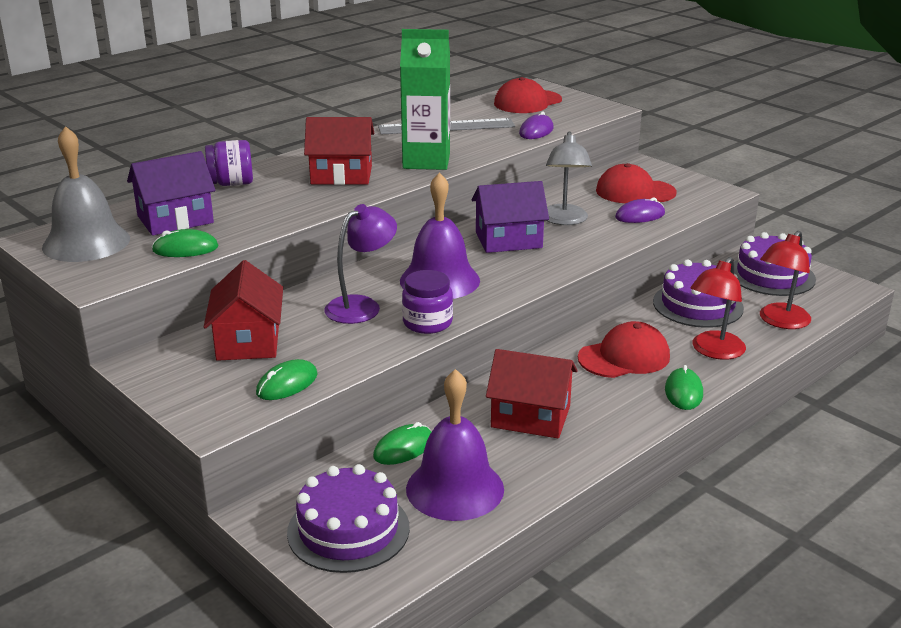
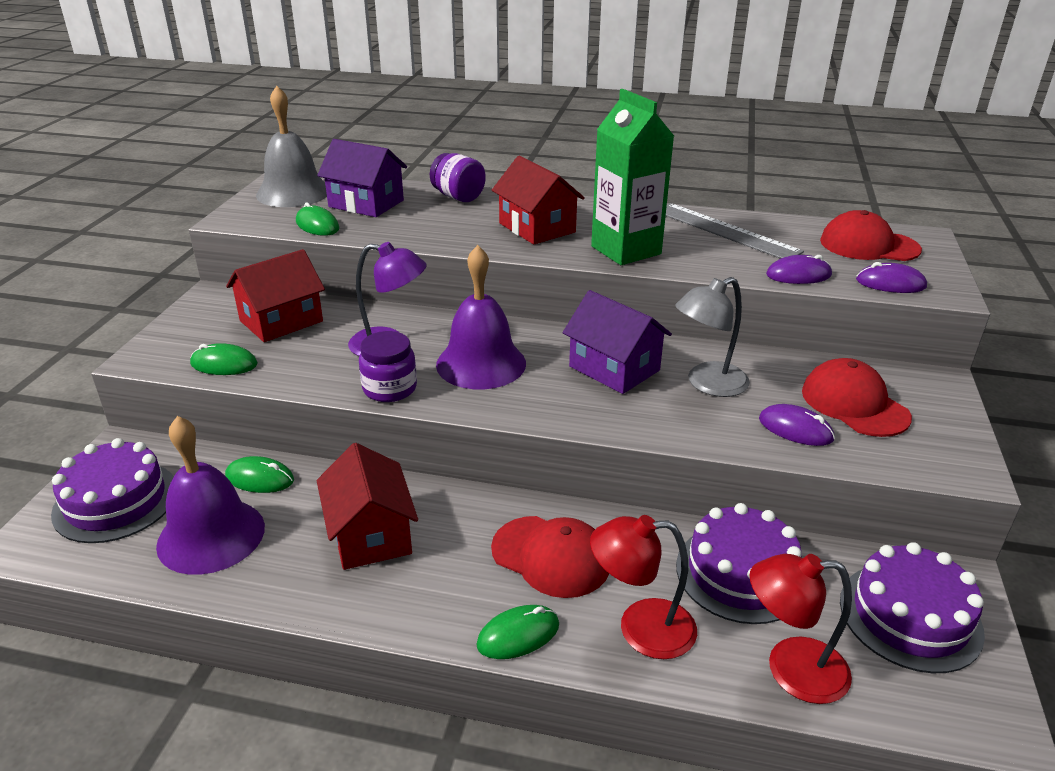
camera: 55 degrees right, 5 degrees up
none -> purple mouse [856,262,927,293]

